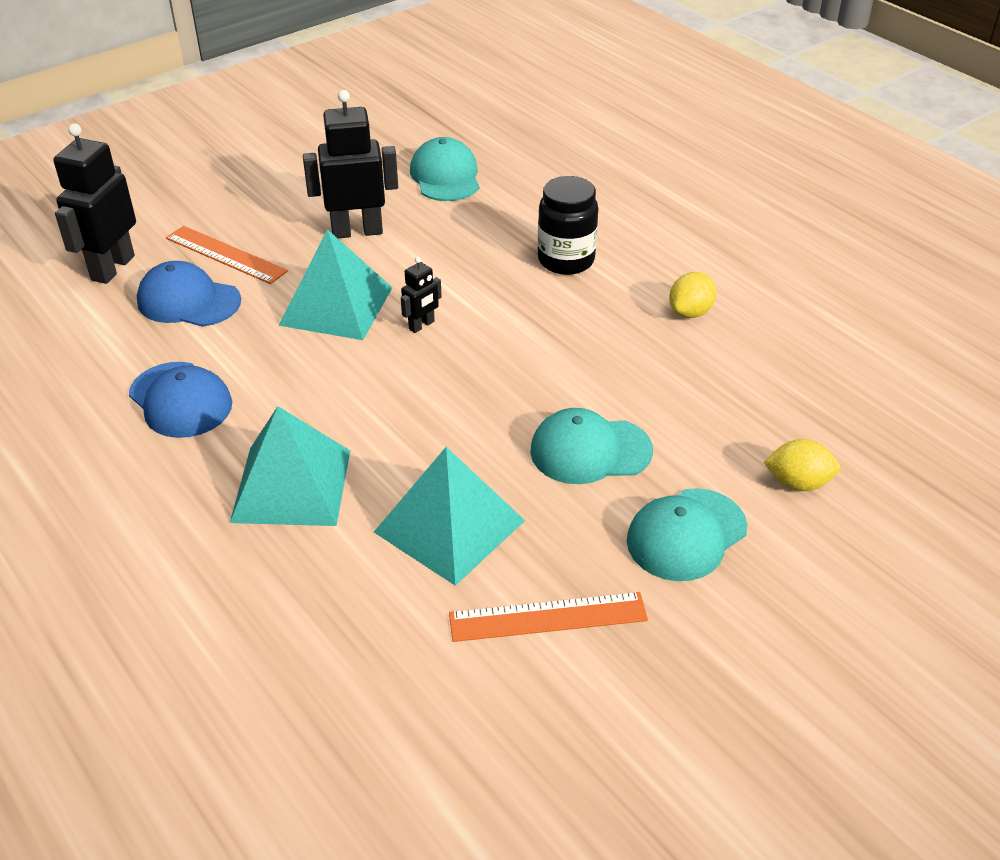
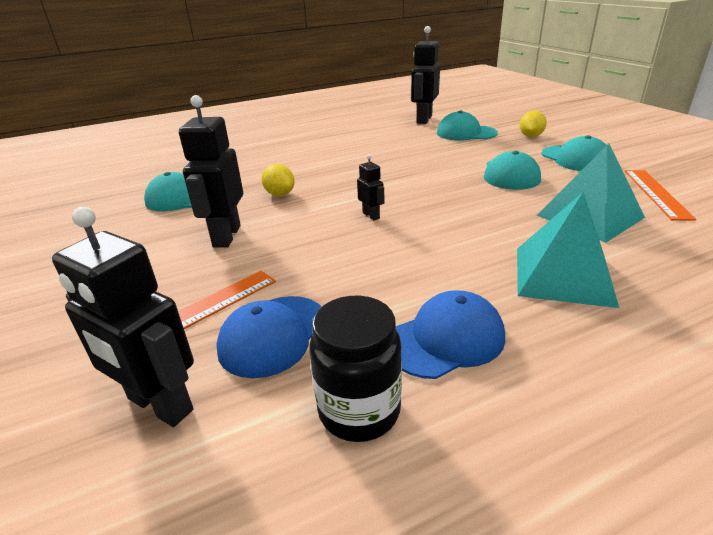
camera: 75 degrees left, 10 degrees down
turquoise pyramid [278,229,393,340] -> none
black jar [538,176,599,275] -> black jar moved to [309,296,402,442]
yellow lemon [669,272,717,318] -> yellow lemon moved to [261,164,295,196]
none -> black robot [411,26,440,124]
none -> turquoise cap [437,111,498,141]

